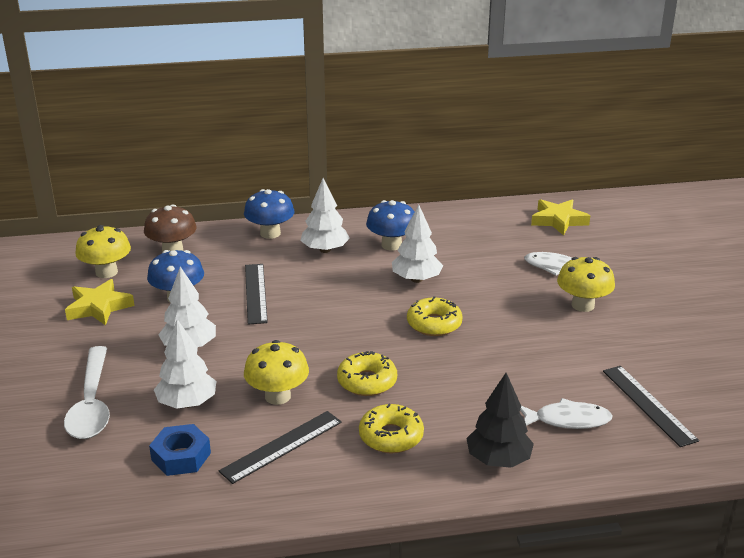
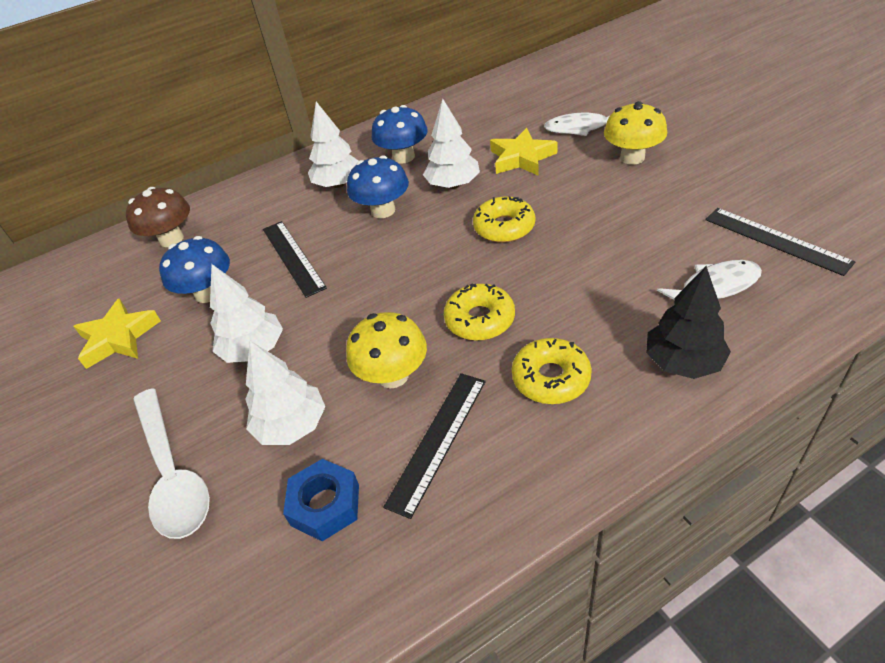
camera: 15 degrees left, 15 degrees up
yellow mushroom [75,225,131,278] -> none
blue mushroom [244,189,294,239] -> blue mushroom moved to [347,155,409,218]
yellow star [531,199,590,236] -> yellow star moved to [490,128,557,176]

